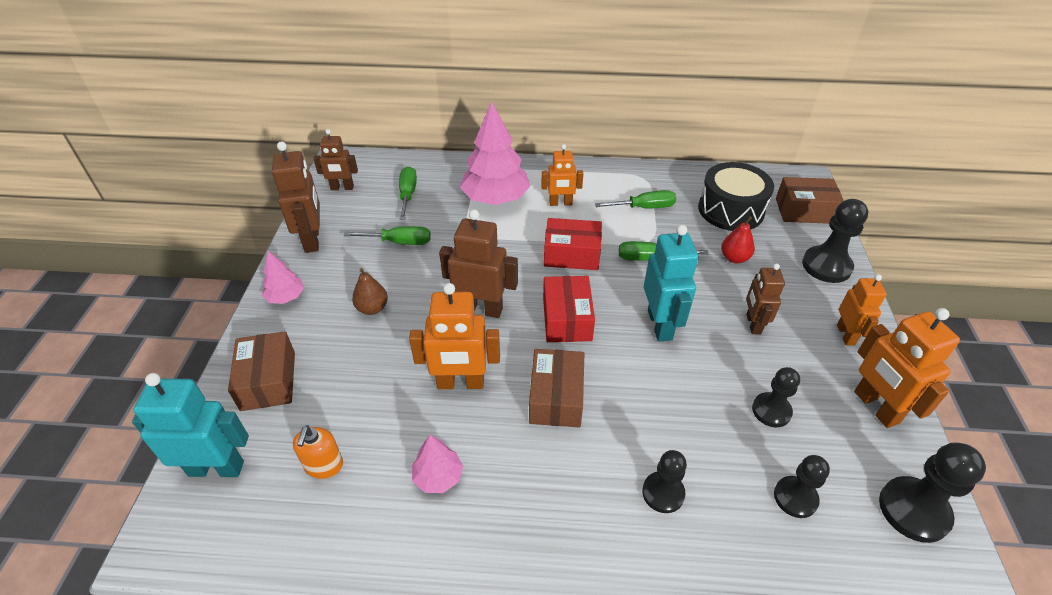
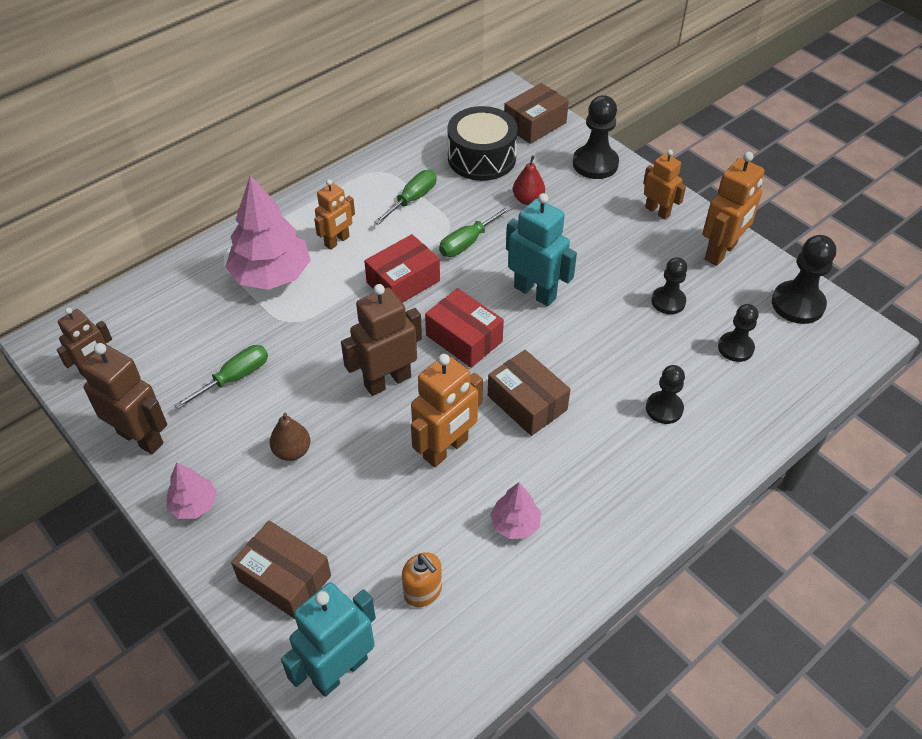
camera: 45 degrees left, 5 degrees up
green screwdriver [399,166,417,220] -> none
brown robot [746,263,785,335] -> none
orange robot [854,308,960,428] -> orange robot turned 75 degrees counterclockwise [703,152,765,266]

